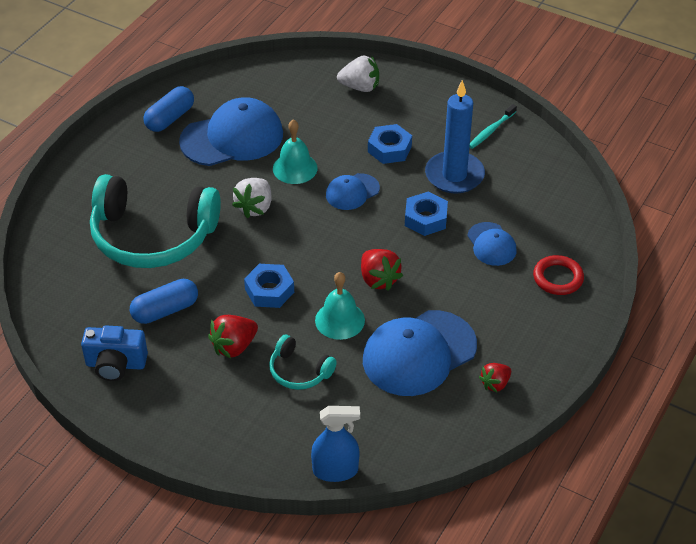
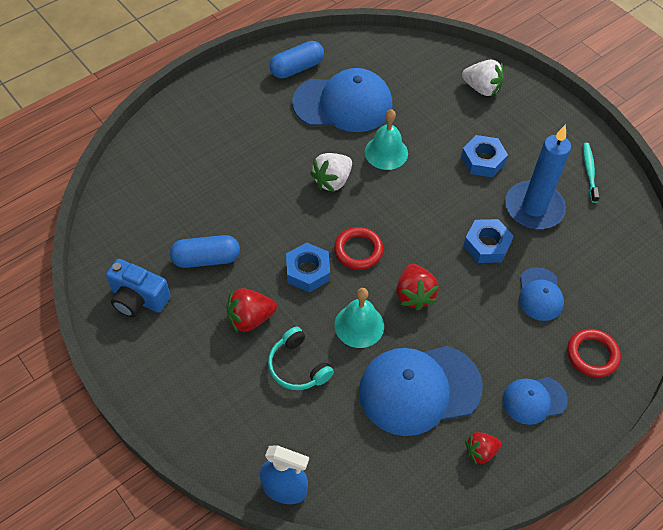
camera: 20 degrees right, 10 degrees up
turquoise headphones [90,174,221,268] -> none
blue cap [326,173,380,210] -> blue cap moved to [503,377,568,425]
turquoise toothbrush [469,104,517,149] -> turquoise toothbrush turned 120 degrees clockwise [583,143,600,203]
none -> red ring [334,227,383,270]

